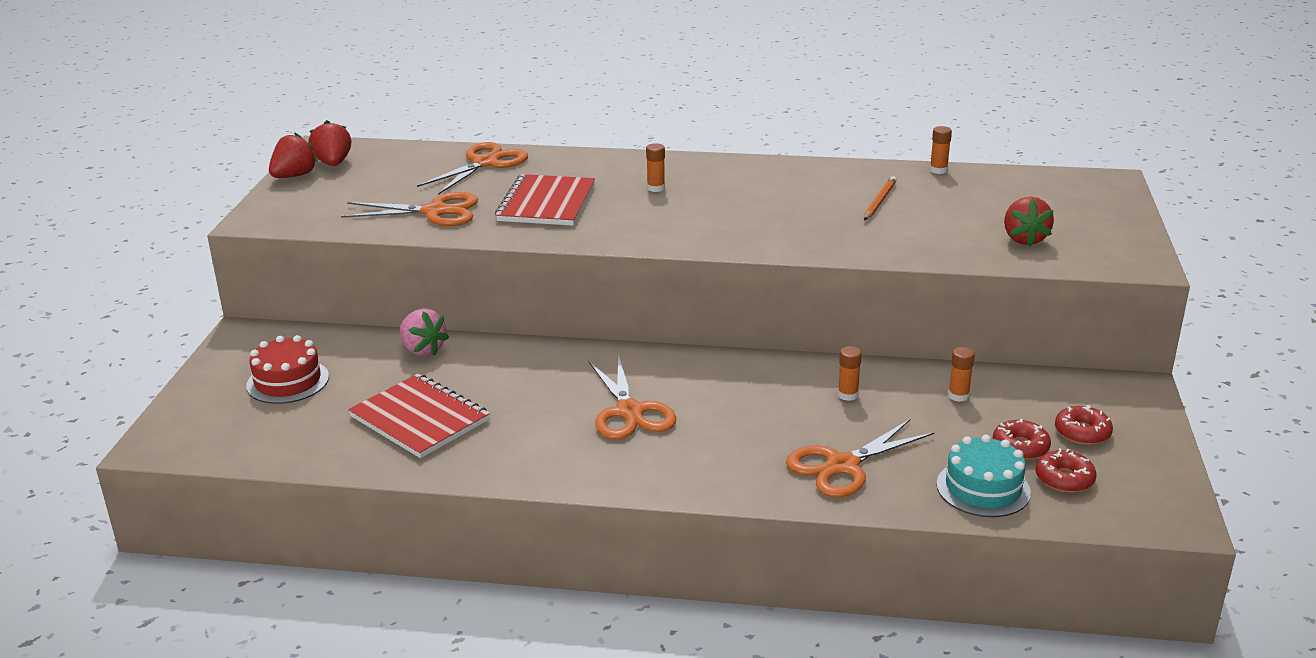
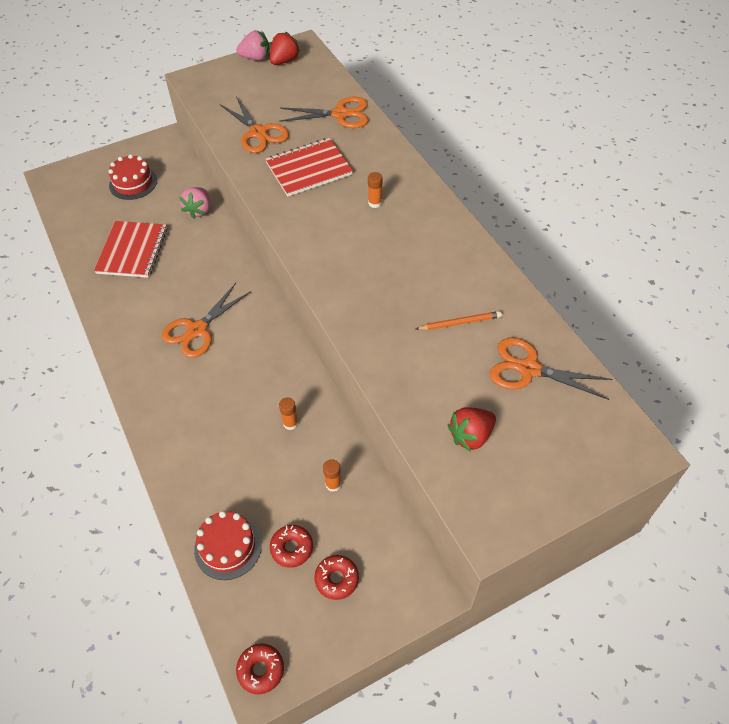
camera: 55 degrees right, 25 degrees up
red strawberry [269,133,318,178] -> pink strawberry [236,30,270,61]
orange scissors [786,419,935,497] -> orange scissors moved to [490,338,613,400]
orange glue stick [930,126,952,174] -> none
turquoise cake [936,435,1031,517] -> red cake [194,511,262,580]
red donut [1036,448,1096,493] -> red donut moved to [236,643,284,694]

